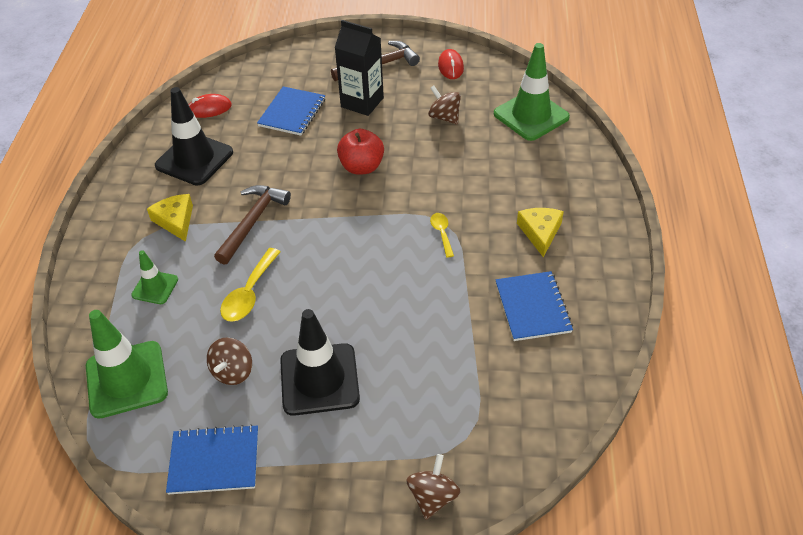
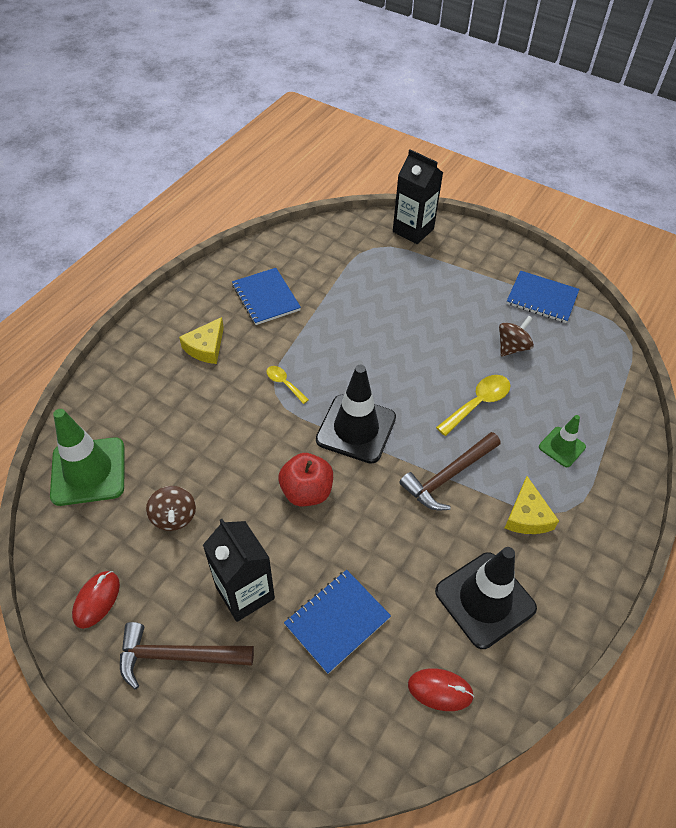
camera: 155 degrees left, 5 degrees up
green traffic cone [86,310,168,419] -> none
black traffic cone [280,309,360,416] -> black traffic cone moved to [316,365,396,464]
brown spinning top [406,454,460,520] -> black carton [393,149,443,244]
yellow spoon [430,213,454,258] -> yellow spoon turned 120 degrees clockwise [266,366,309,404]
blue notebook [495,271,573,341] -> blue notebook turned 45 degrees counterclockwise [232,268,301,325]

